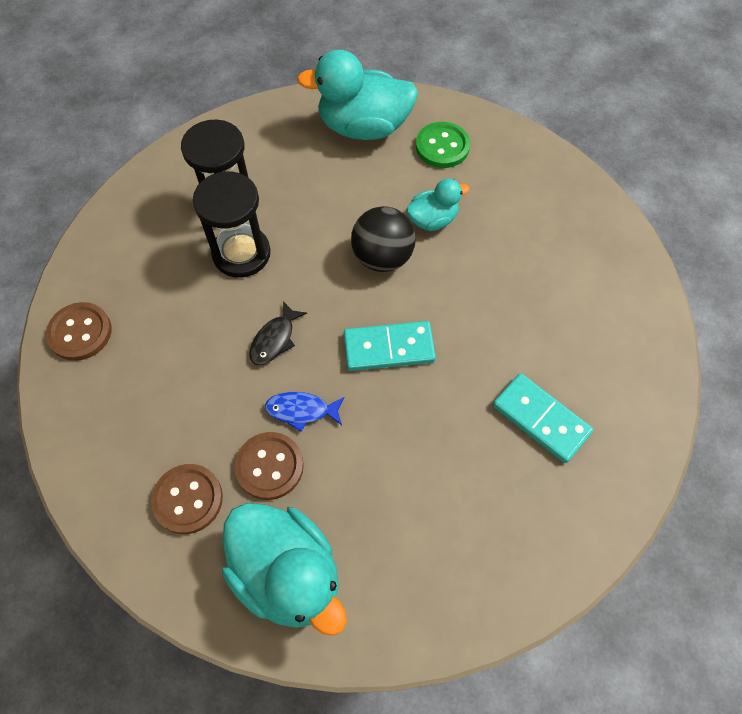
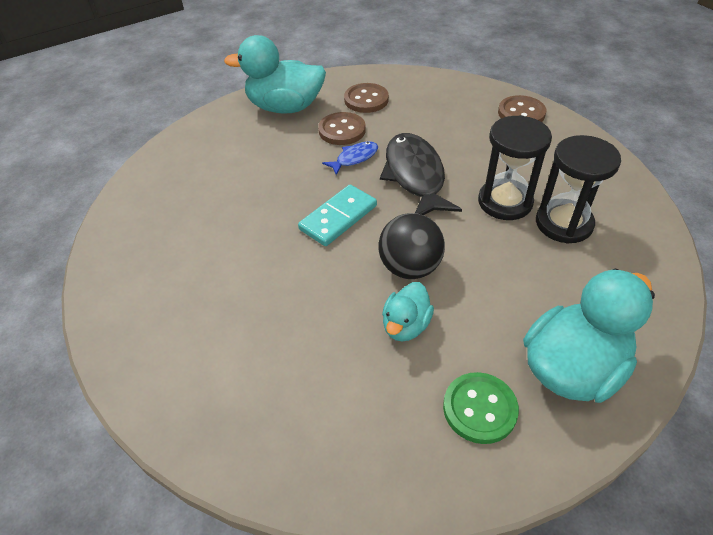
camera: 140 degrees right, 15 degrees down
black fish [249,301,307,365] -> black fish [380,133,462,215], size x2.00
turquoise domino [493,373,593,463] -> none

